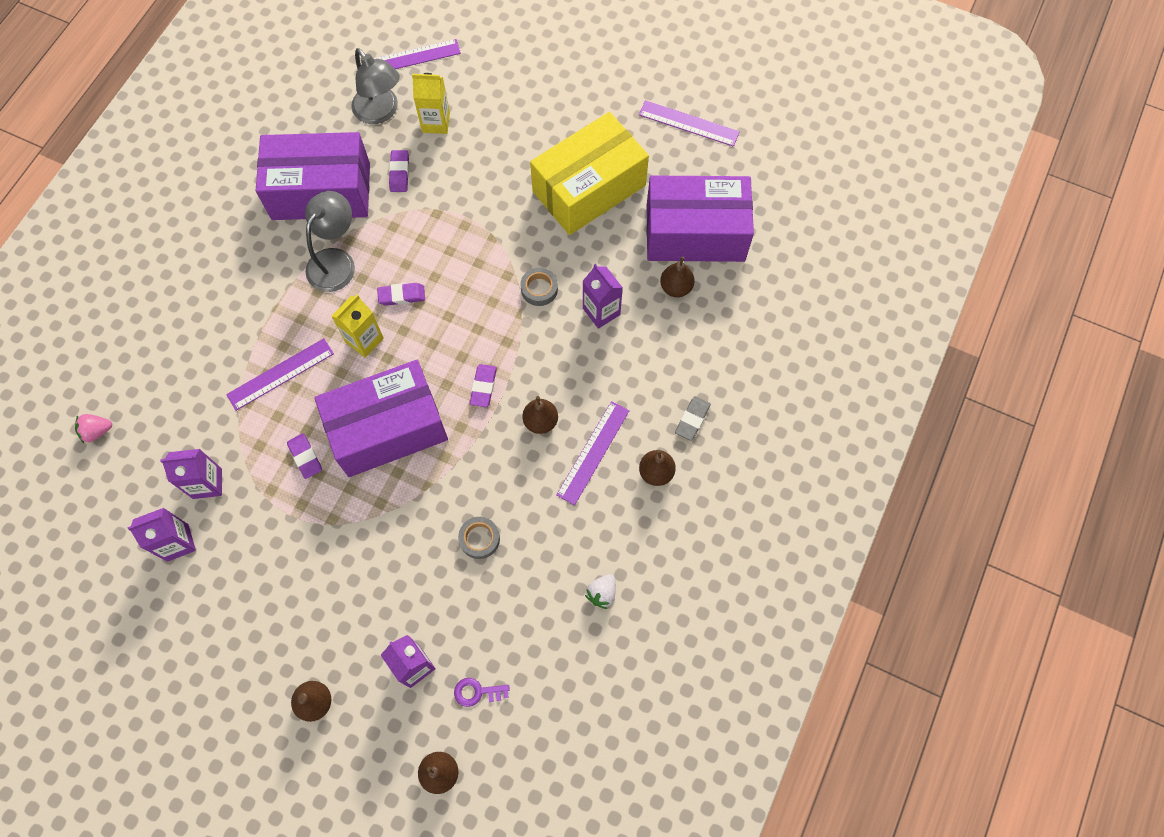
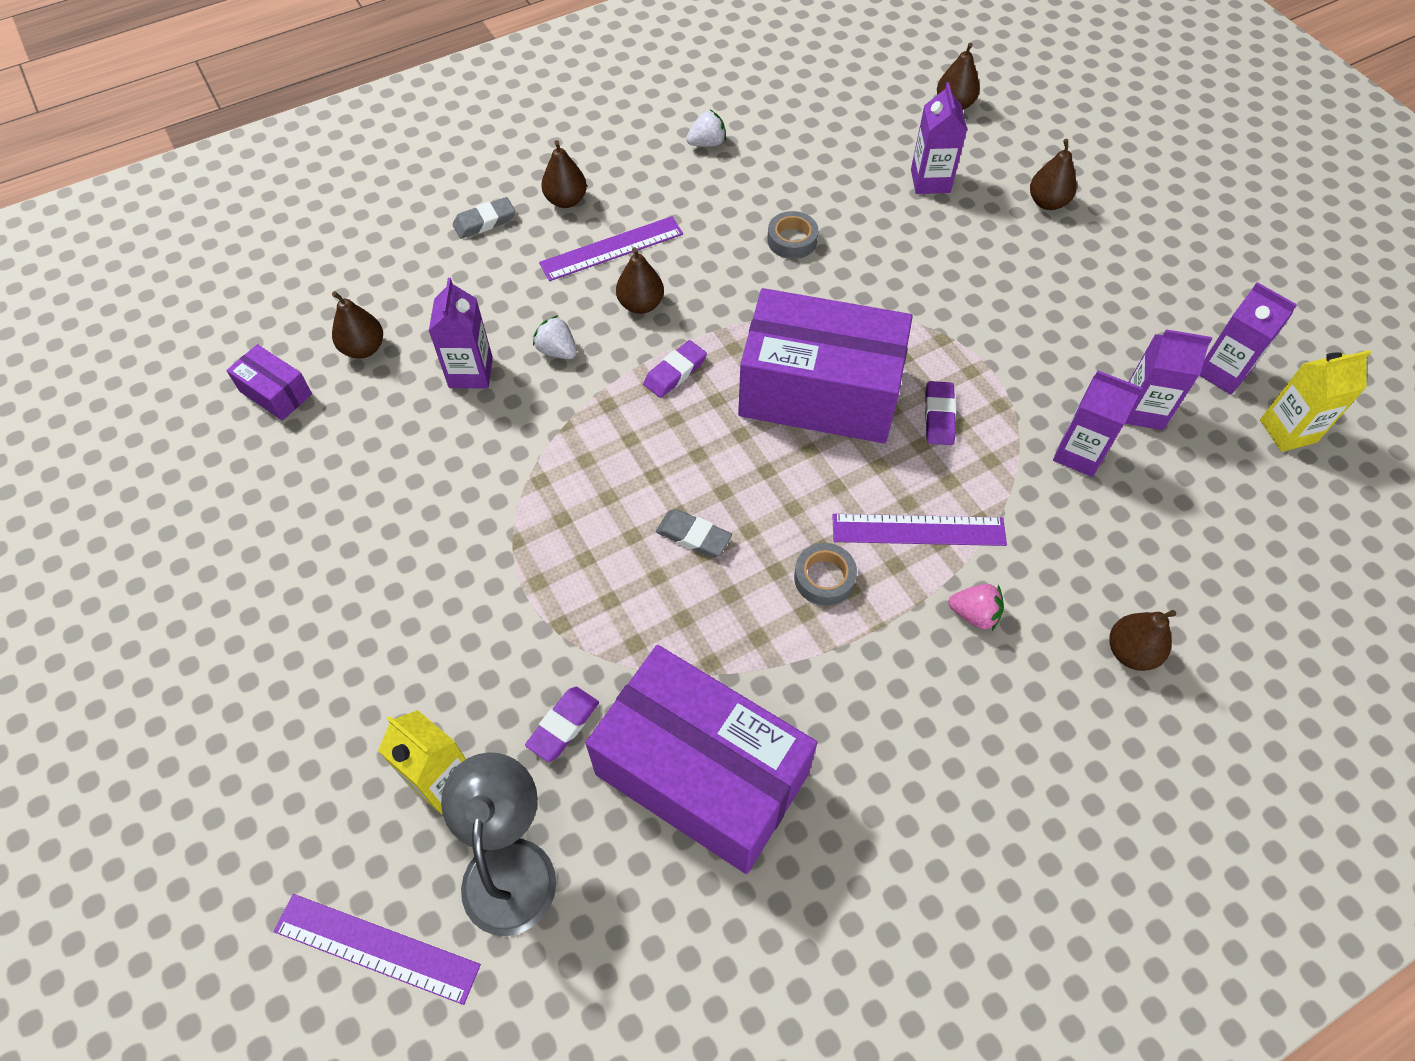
camera: 145 degrees left, 10 degrees down
pink strawberry [75,414,112,443] -> pink strawberry moved to [948,584,1004,631]
grey lamp [305,191,355,292] -> none
yellow carton [331,295,384,358] -> yellow carton moved to [1260,350,1371,452]
purple eraser [377,283,425,306] -> grey eraser [656,509,732,558]
purple key [454,678,510,707] -> none
grey tape [520,268,558,306] -> grey tape moved to [794,543,857,606]
yellow box [530,112,649,235] -> none
purple ruler [639,100,740,147] -> none
purple box [646,175,754,262] -> purple box [226,344,312,421], size x0.42
none -> white strawberry [533,315,577,359]
none -> brown pear [1110,610,1176,671]
none -> purple carton [1199,282,1297,394]

